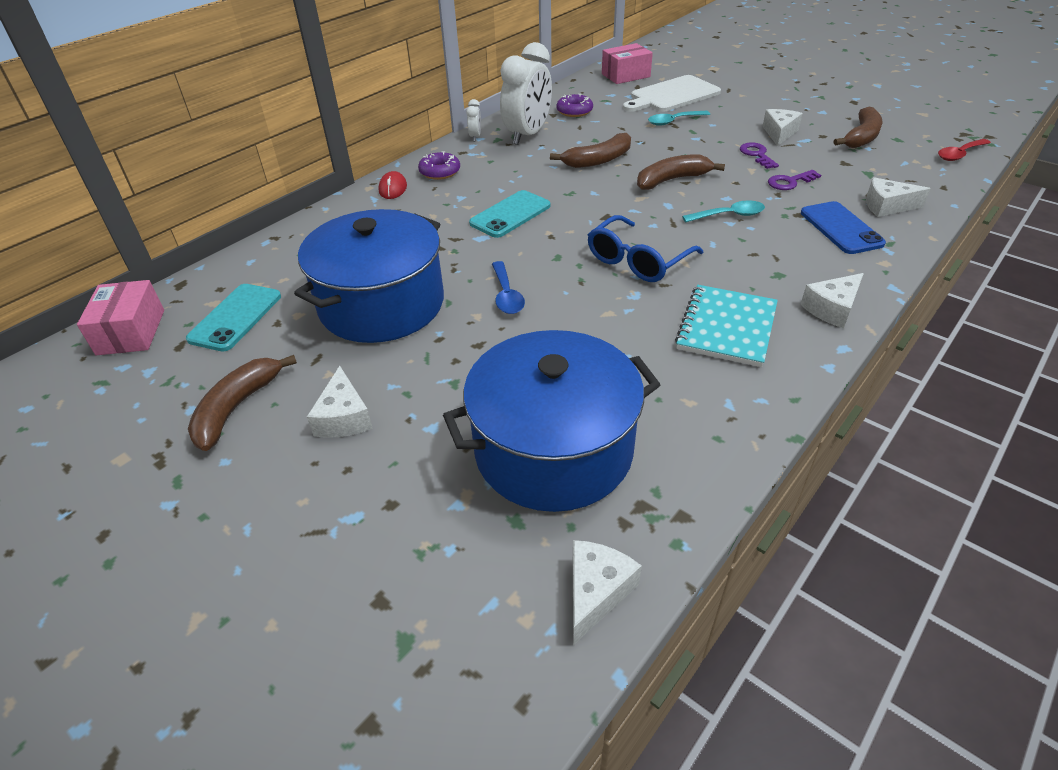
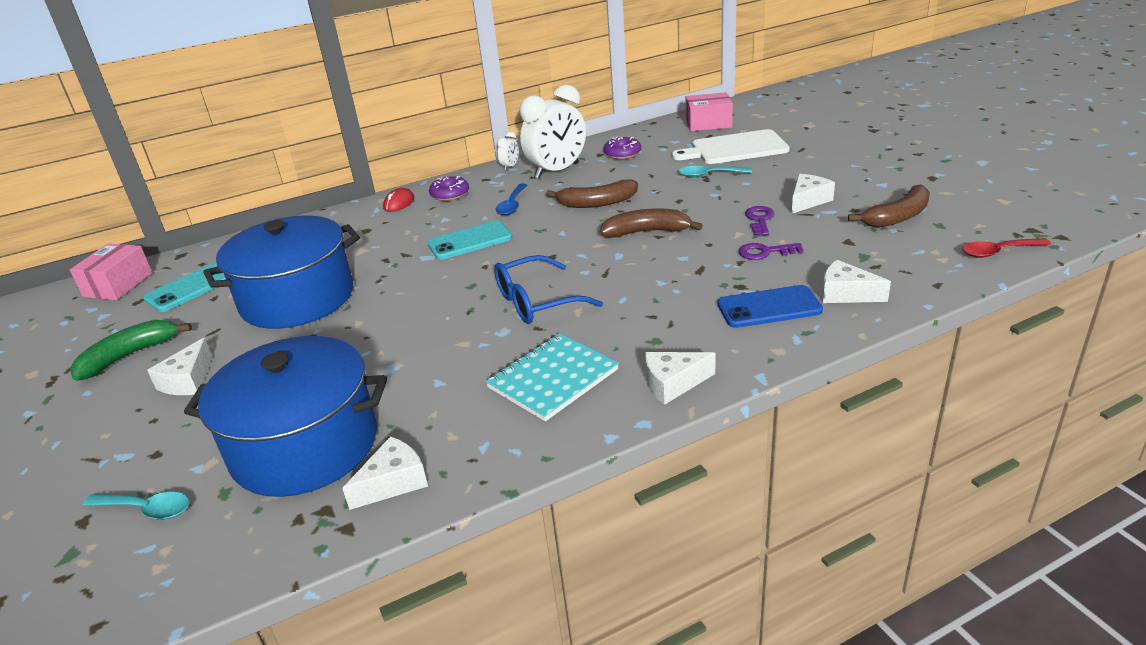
camera: 25 degrees right, 10 degrees down
brown banana [188,355,297,451] -> green banana [70,320,192,381]
blue spoon [492,261,525,314] -> blue spoon moved to [496,184,527,215]
white cheese [573,540,642,645] -> white cheese moved to [342,436,428,510]
turquoise spoon [682,200,765,222] -> turquoise spoon moved to [82,492,189,520]
blue phone [801,201,886,254] -> blue phone turned 75 degrees clockwise [717,285,823,328]

